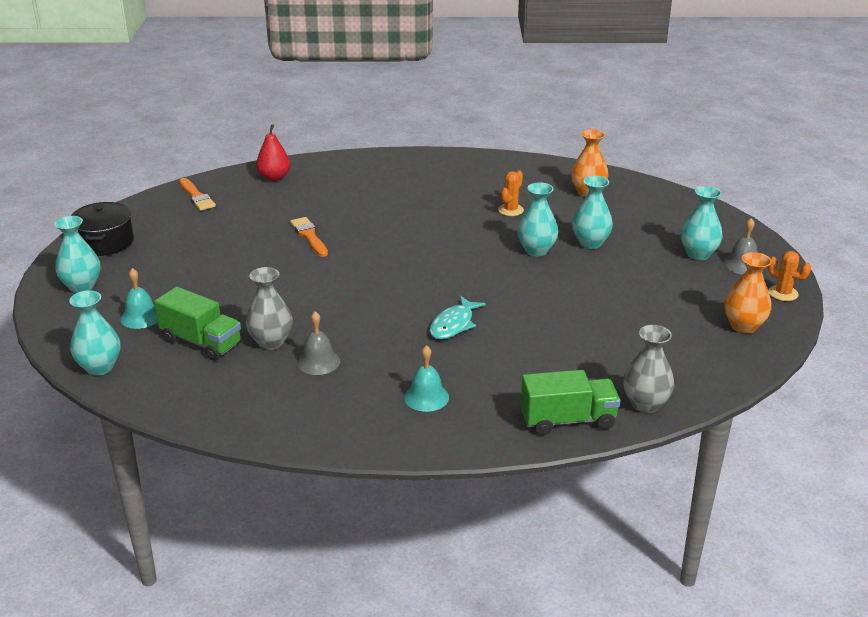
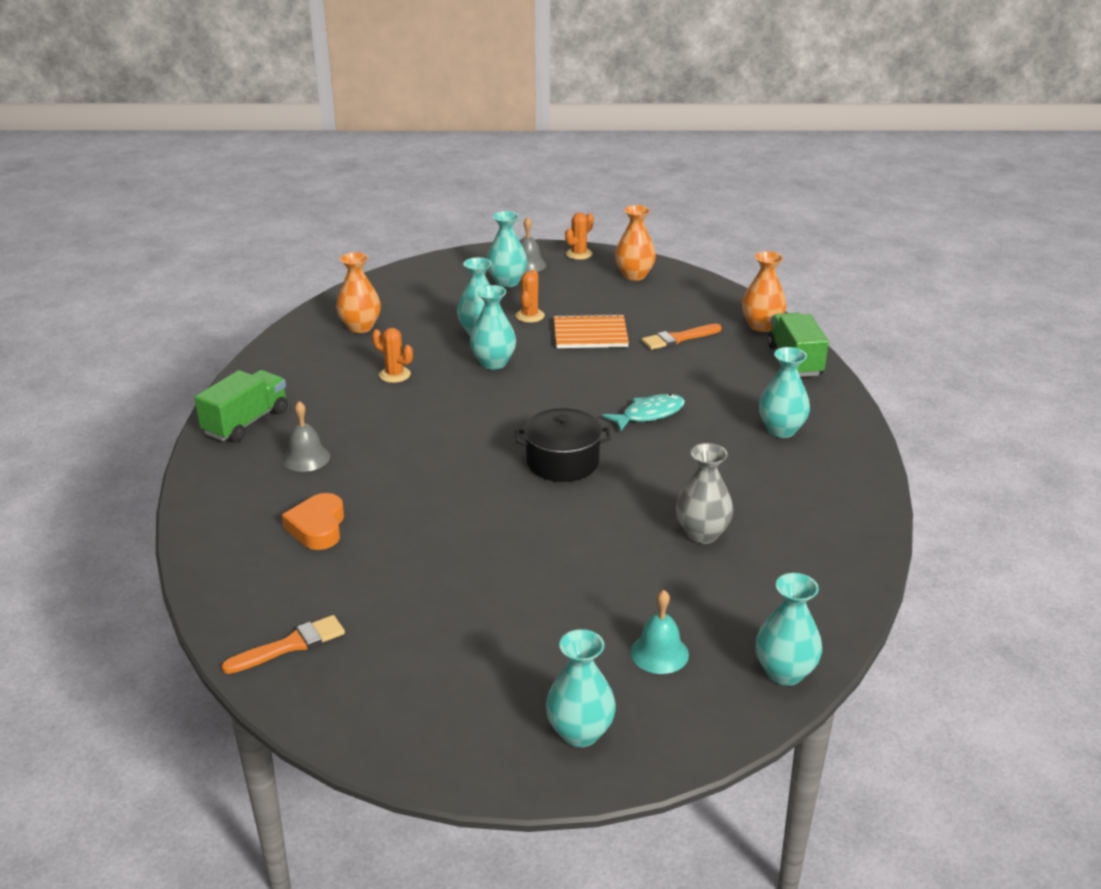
camera: 90 degrees left, 0 degrees up
black pot [71,202,134,256] -> black pot moved to [515,408,611,482]
green truck [154,287,242,361] -> green truck moved to [194,370,288,442]
red pear [256,124,290,181] -> none
orange brush [290,217,328,257] -> orange brush moved to [642,324,722,350]
grey bell [297,311,340,375] -> grey bell moved to [283,401,330,472]
turquoise bell [404,345,449,412] -> turquoise vase [759,347,810,438]
turquoise fish [430,296,486,339] -> turquoise fish turned 60 degrees counterclockwise [602,394,685,432]
grey vase [623,325,675,413] -> orange vase [742,251,786,332]
none -> orange heart [282,493,344,550]
none -> orange cactus [515,270,545,323]
none -> orange notebook [554,314,629,348]

